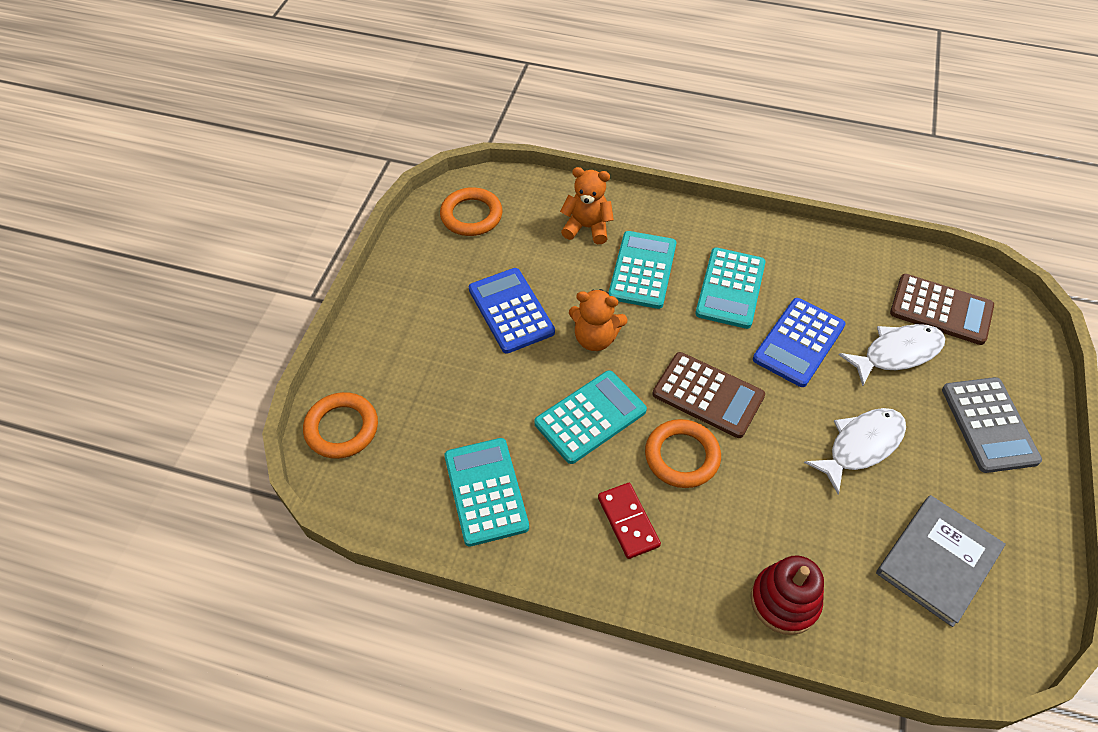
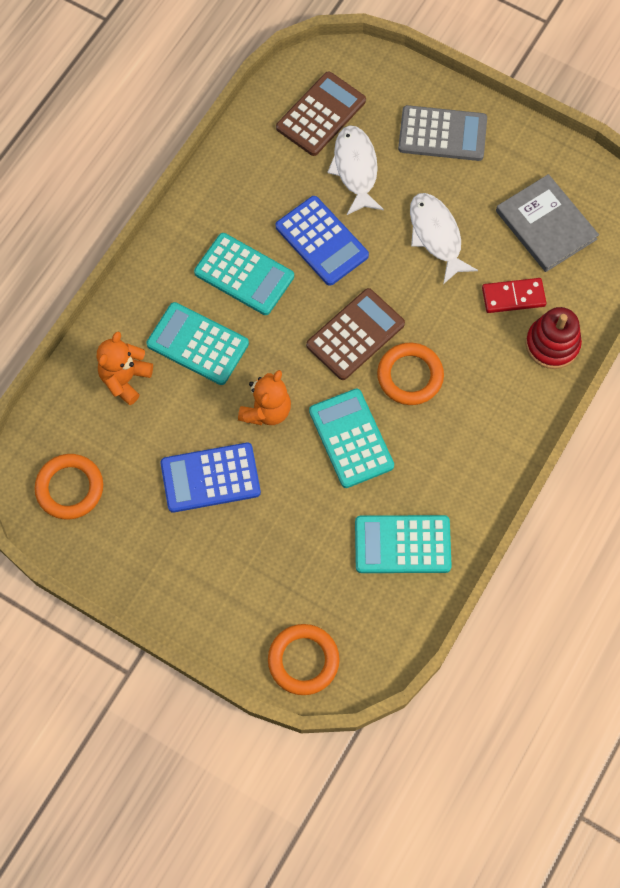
camera: 75 degrees left, 15 degrees up
red domino [598,483,661,559] -> red domino moved to [482,278,546,313]

